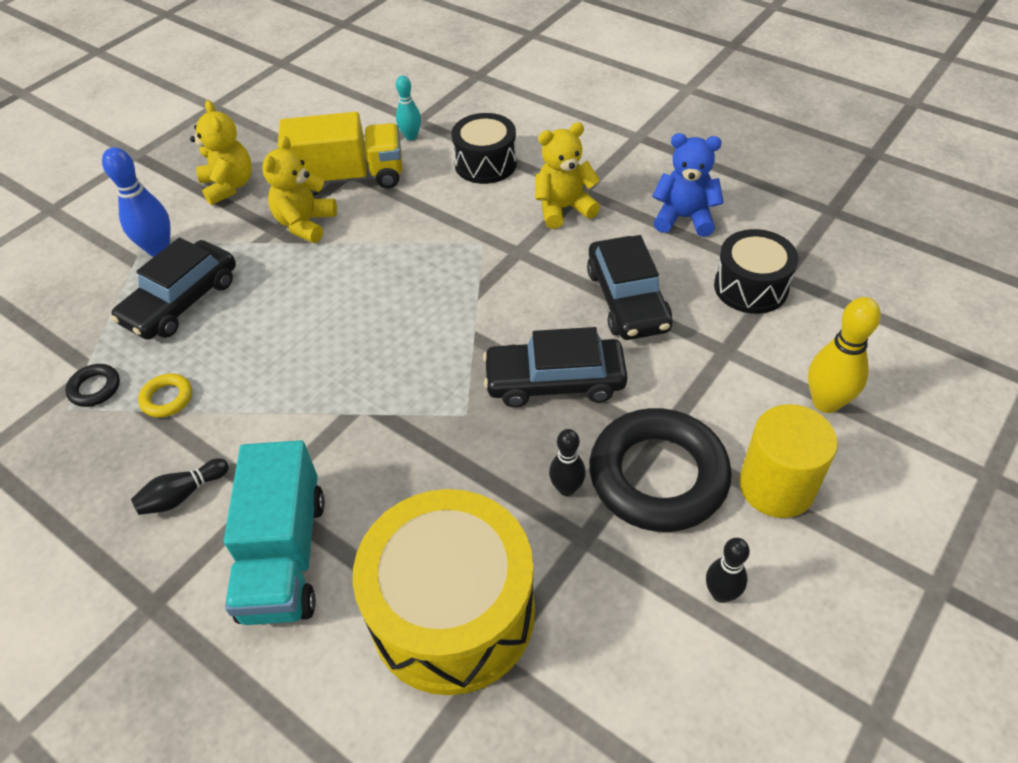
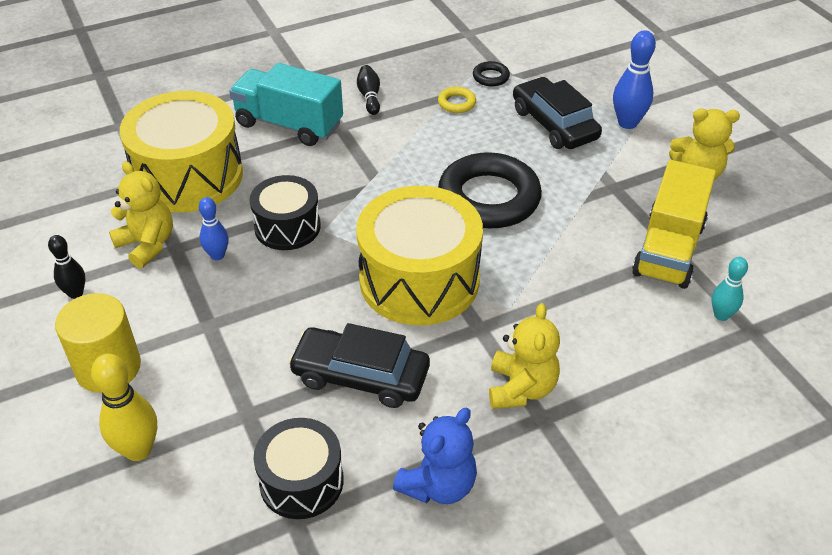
camera: 115 degrees right, 5 degrees down
yellow teddy bear [262,136,337,243] -> yellow teddy bear moved to [109,161,173,268]
black drum [451,113,517,184] -> black drum moved to [250,175,321,250]
black car [483,327,628,407] -> none
black bowling pin [549,429,586,496] -> blue bowling pin [199,197,229,260]
black ring [589,408,732,532] -> black ring moved to [438,152,542,228]
none -> yellow drum [356,186,483,325]

